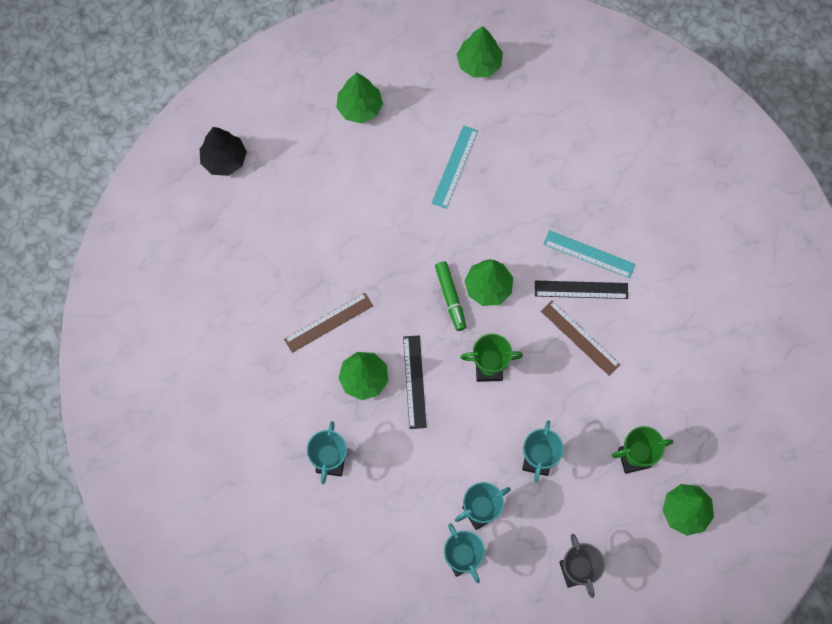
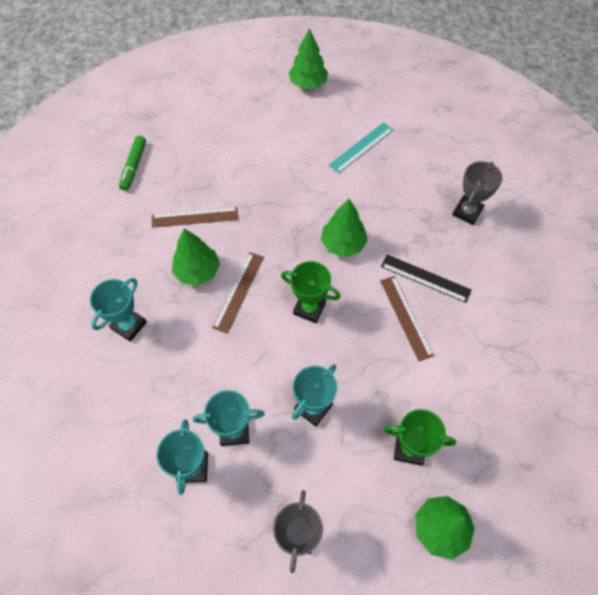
camera: 25 degrees right, 10 degrees down
black tree [200,127,247,176] -> none
black ruler [403,335,427,429] -> brown ruler [212,252,264,334]
green marker [435,261,466,331] -> green marker moved to [119,136,146,191]
green tree [457,26,503,78] -> none
turquoise ruler [544,230,635,278] -> none
none -> grey trophy [452,161,503,225]

